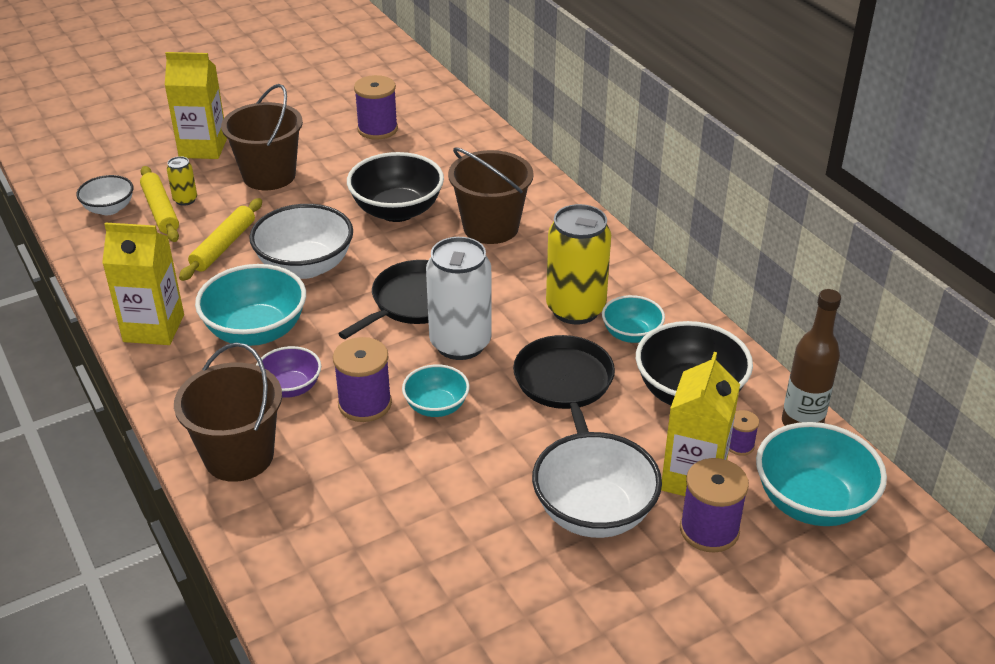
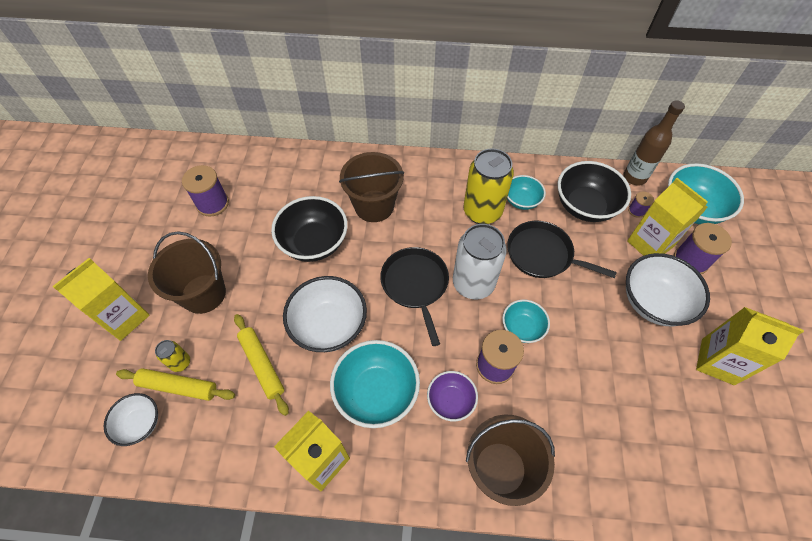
camera: 55 degrees left, 20 degrees up
none -> yellow carton [696,307,804,385]

